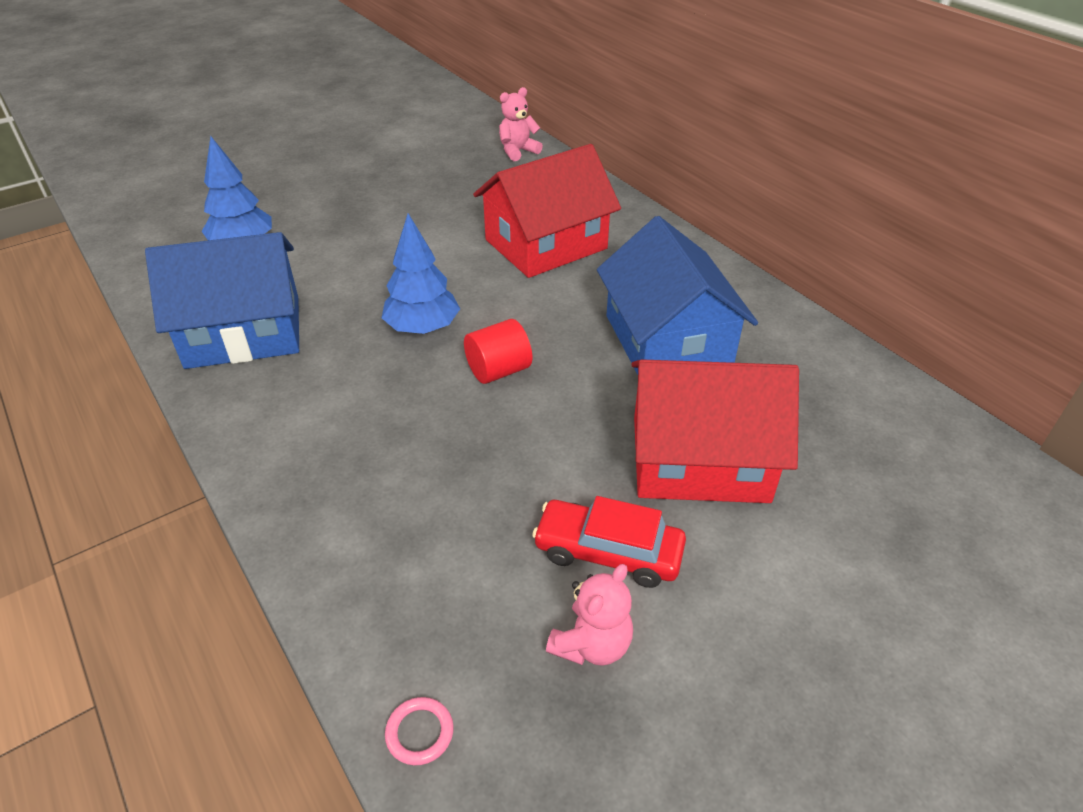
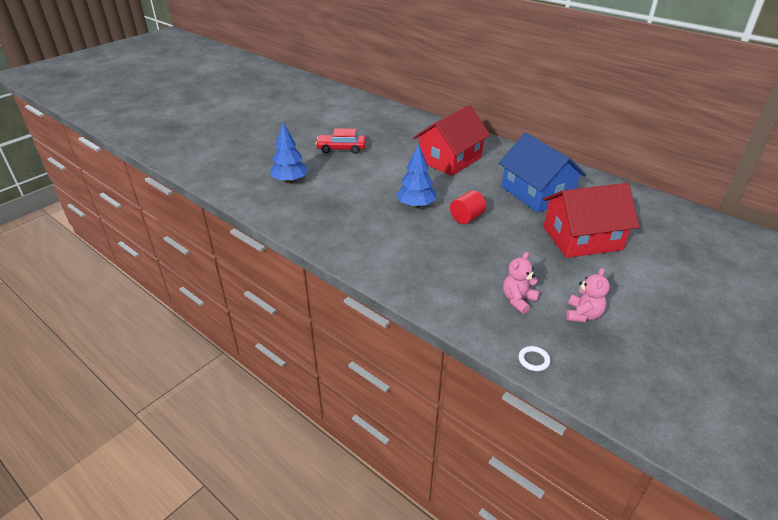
camera: 15 degrees left, 5 degrees down
blue house [145,232,299,369] -> none
pink ring [385,697,454,765] -> white ring [518,346,550,371]
pink teddy bear [499,87,543,161] -> pink teddy bear moved to [503,252,540,314]
red car [532,496,686,588] -> red car moved to [315,128,366,154]

